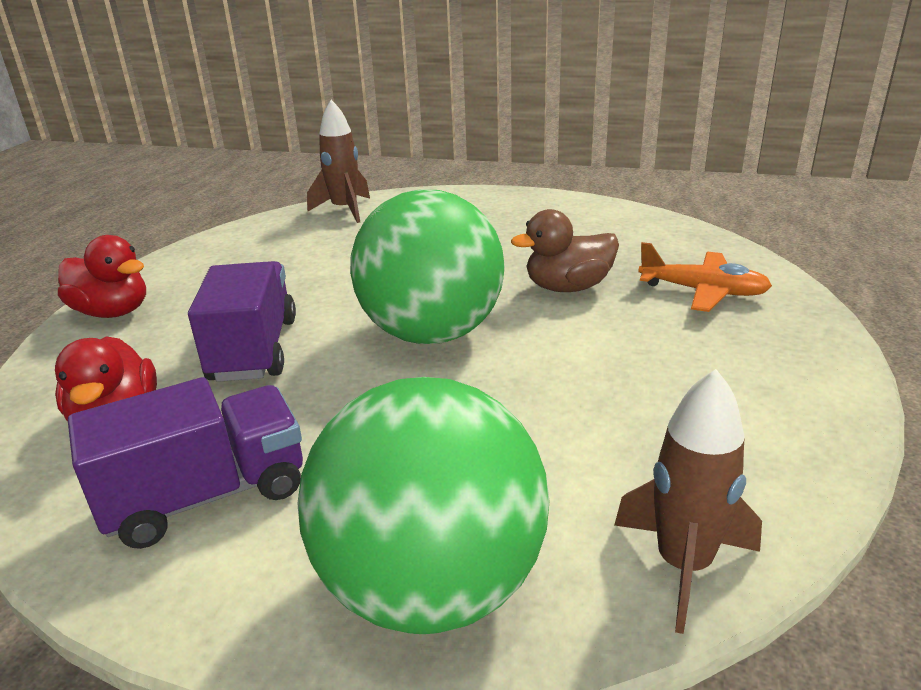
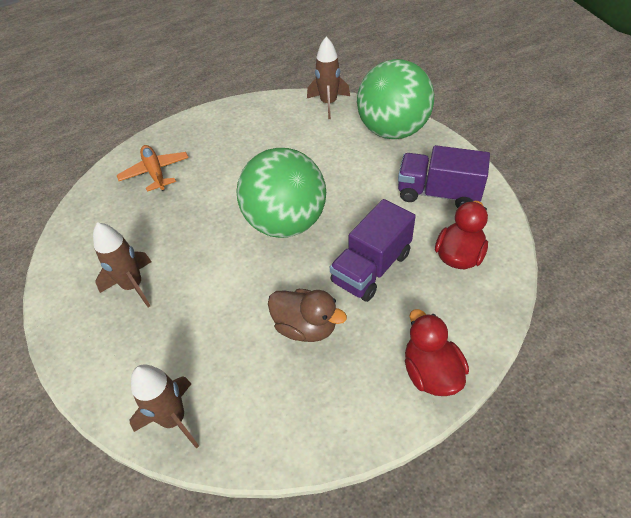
camera: 135 degrees left, 20 degrees up
brown duck [511,209,619,292] -> brown duck moved to [268,289,347,342]
none -> brown rocket [93,222,152,307]

